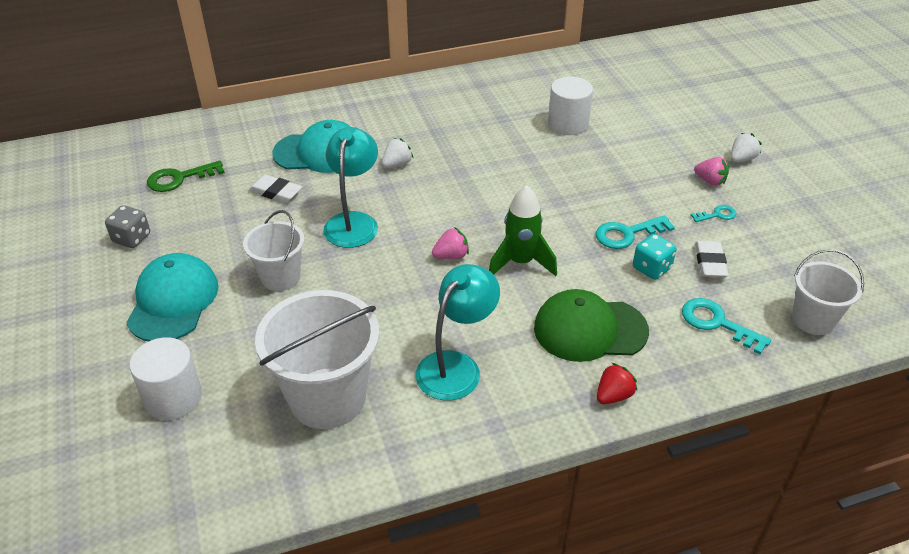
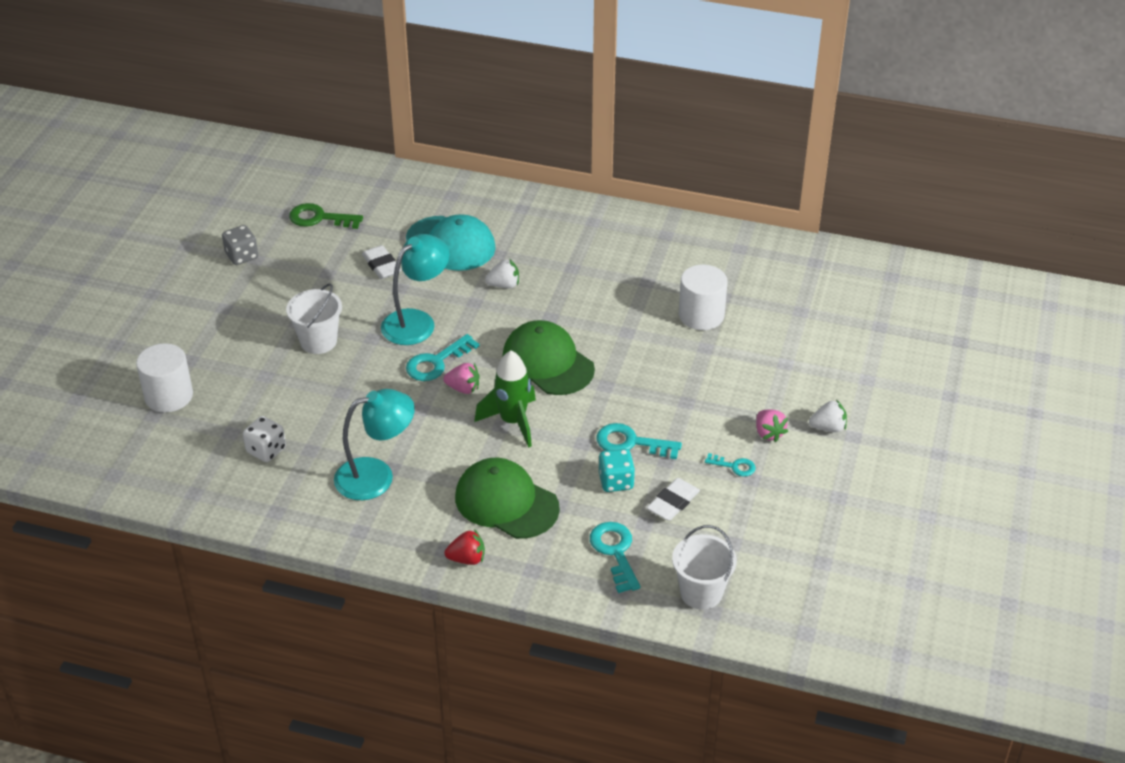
camera: 35 degrees right, 0 degrees up
turquoise cap [126,253,219,341] -> none
white bucket [255,290,379,429] -> white dice [243,416,286,462]
none -> turquoise key [406,334,480,381]
none -> green cap [503,320,595,395]

